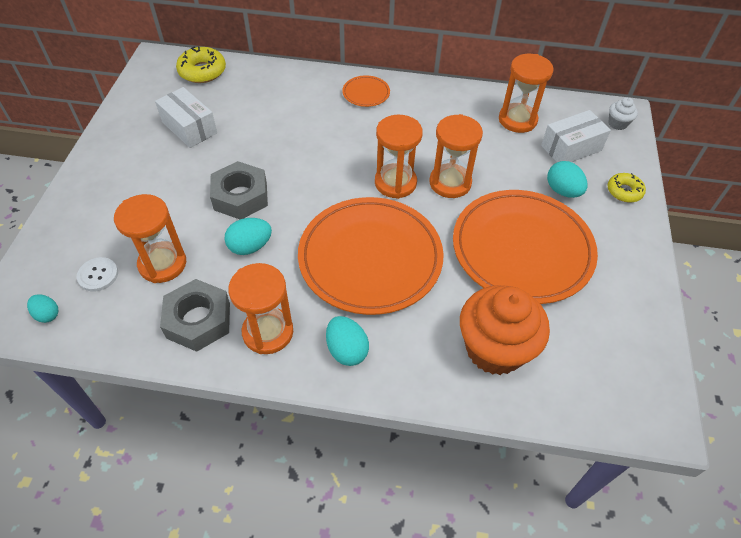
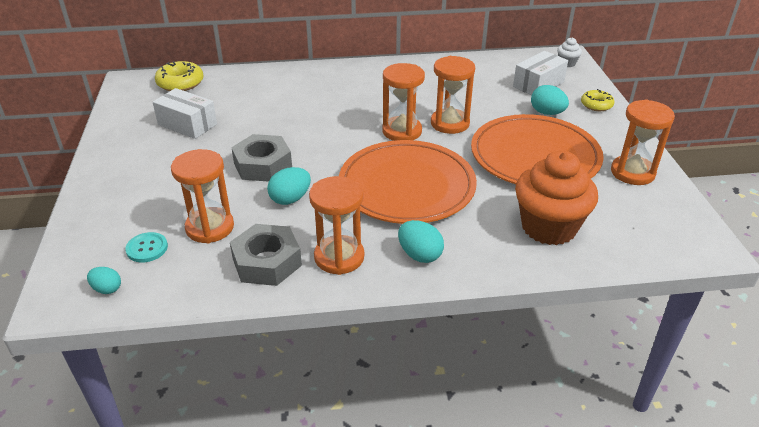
camera: 15 degrees left, 15 degrees down
white button [77,257,118,292] -> turquoise button [125,232,168,263]
orange plate [342,75,390,107] -> none
orange hourglass [499,54,553,133] -> orange hourglass moved to [611,100,675,185]

